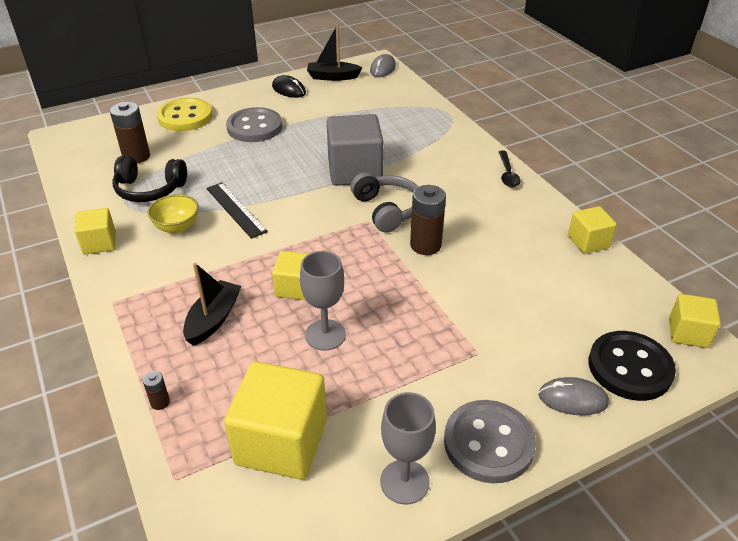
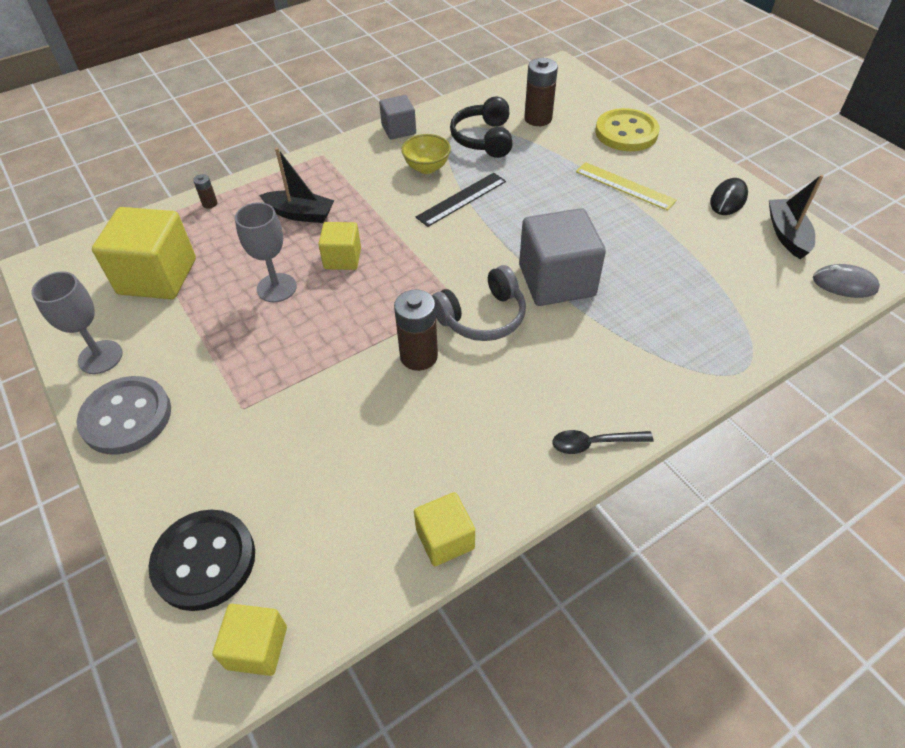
camera: 85 degrees right, 10 degrees up
yellow cube [74,208,116,255] -> grey cube [379,95,416,140]
grey button [226,107,282,142] -> yellow ruler [576,162,677,211]
grey mouse [538,377,609,415] -> none

